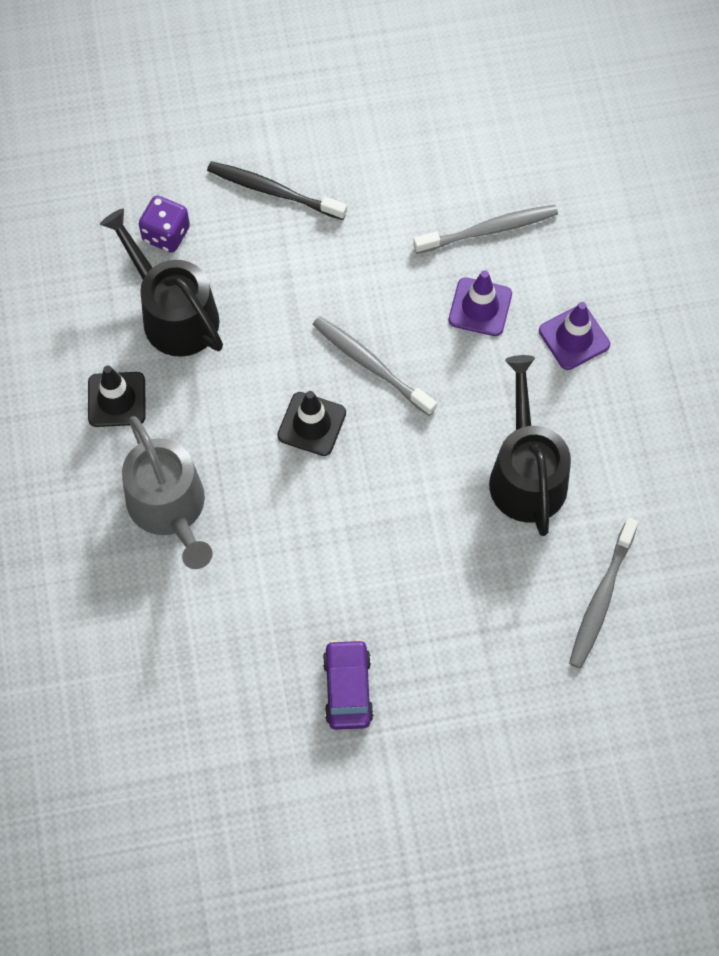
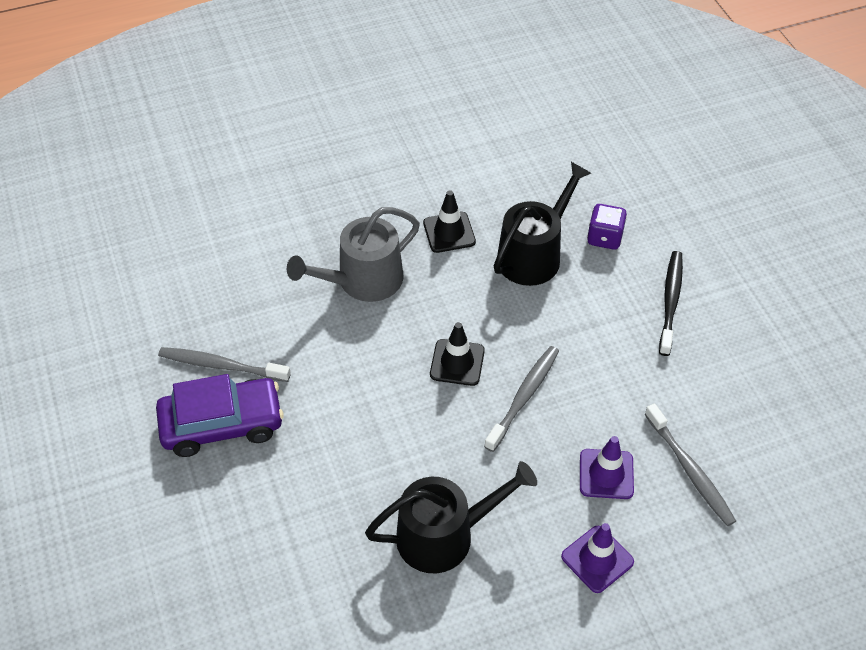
camera: 80 degrees right, 15 degrees down
purple car [323,639,374,730] -> purple car [156,374,284,457], size x1.59
grey toothbrush [569,518,638,668] -> grey toothbrush moved to [158,347,291,382]

